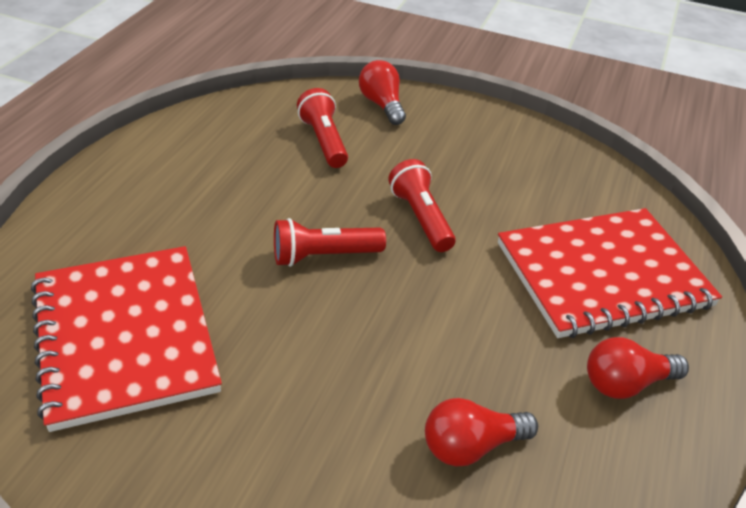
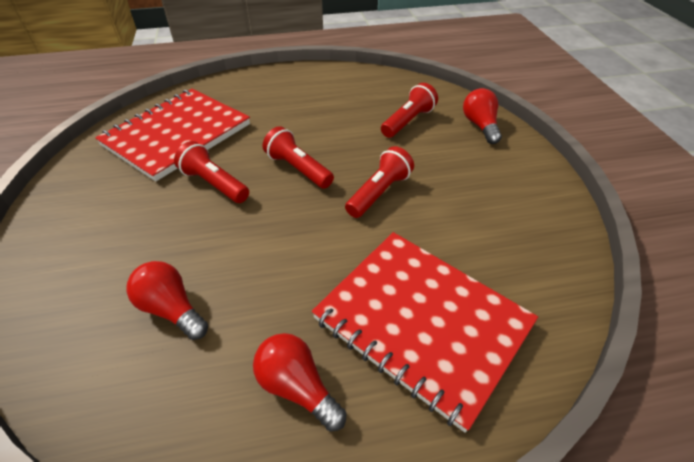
camera: 60 degrees right, 5 degrees up
red light bulb [359,60,406,125] -> red light bulb turned 45 degrees counterclockwise [463,88,502,144]
none -> red flashlight [174,141,249,203]

